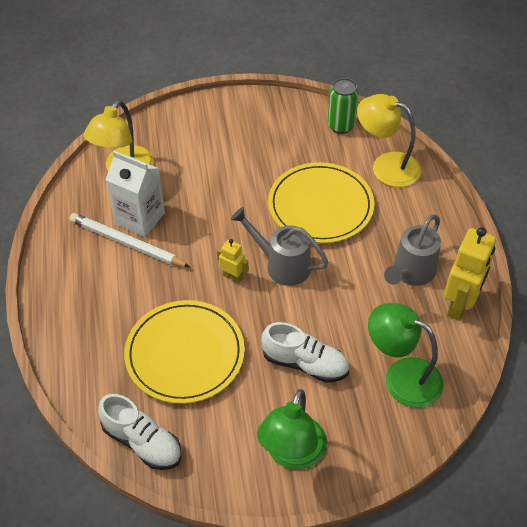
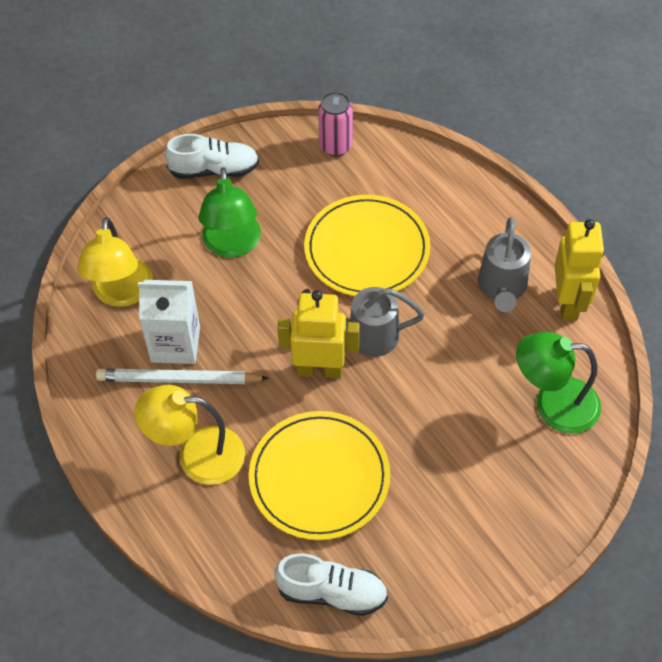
camera: 25 degrees left, 5 degrees up
yellow robot [217,239,249,283] -> yellow robot [277,290,360,378], size x1.95
green lamp [257,389,327,470] -> green lamp moved to [198,167,261,258]
white shoe [261,322,349,383] -> white shoe moved to [165,134,259,179]
green can [328,78,359,134] -> pink can [318,92,353,156]
yellow lamp [357,94,421,187] -> yellow lamp moved to [135,385,245,485]

